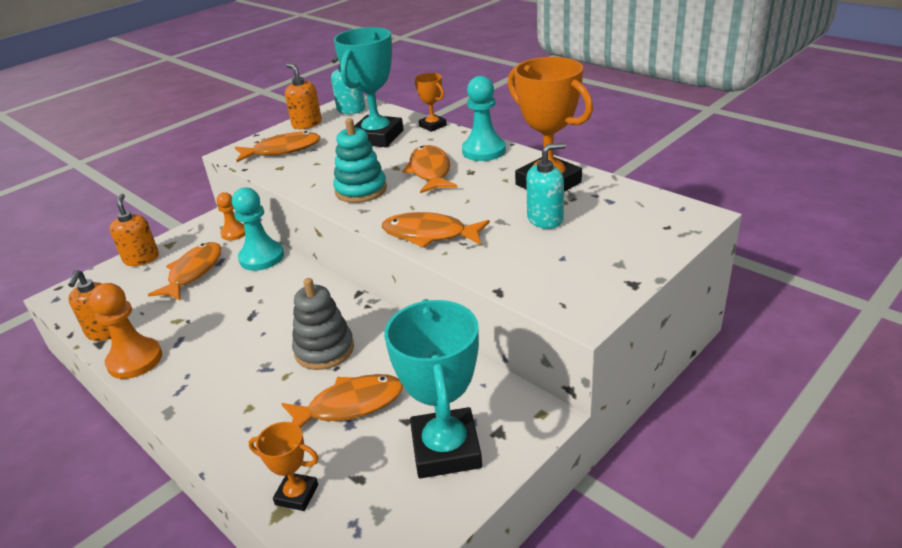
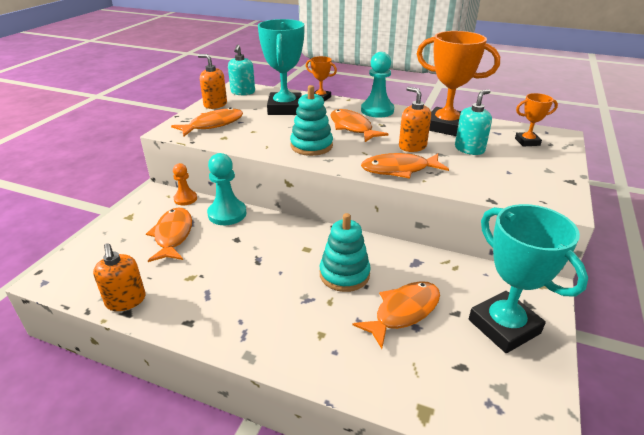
camera: 25 degrees left, 0 degrees up
orange pawn [89,283,162,379] -> none
orange soap dispenser [110,194,159,266] -> orange soap dispenser moved to [399,87,431,152]
orange trophy [248,422,319,511] -> orange trophy moved to [515,93,558,147]
grey stacking toy [292,278,354,370] -> turquoise stacking toy [320,213,371,292]

